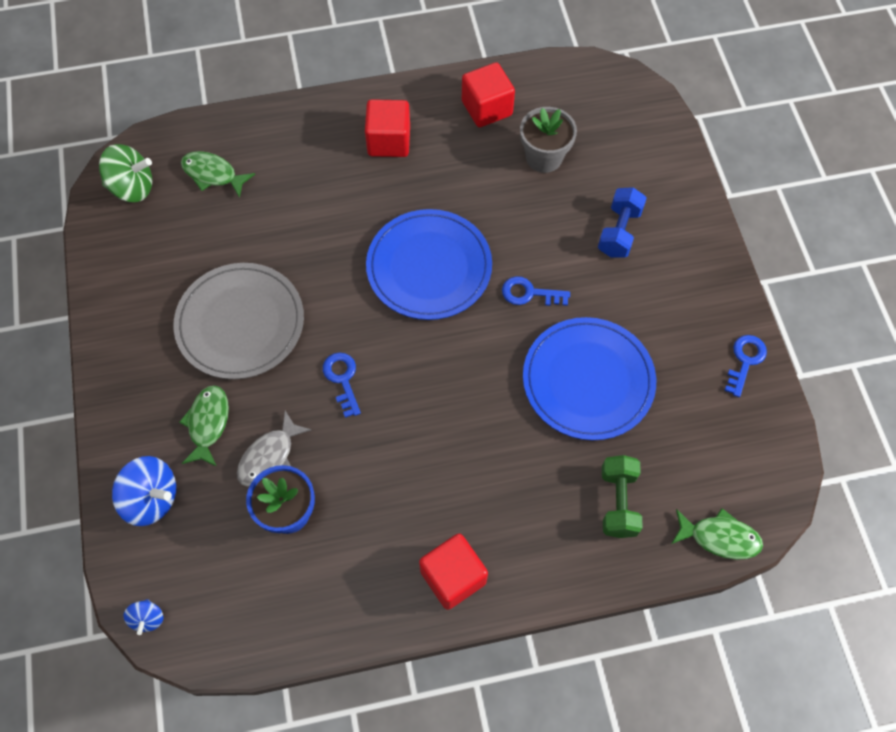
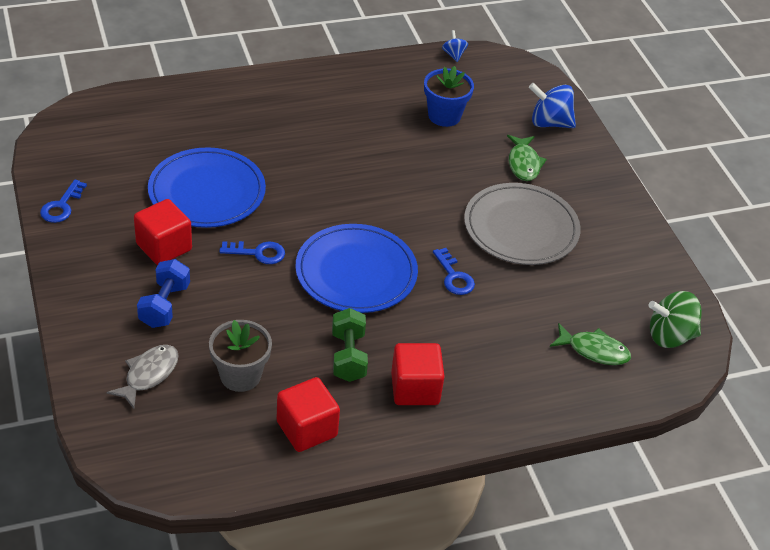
camera: 170 degrees right, 20 degrees down
blue spinning top [123,599,163,635] -> blue spinning top moved to [442,30,468,62]
grey fish [237,411,311,487] -> grey fish moved to [106,345,179,409]
blue key [323,353,361,418] -> blue key moved to [433,248,475,295]
red cube [419,534,488,610] -> red cube moved to [134,199,192,265]
green dumbbell [602,455,643,538] -> green dumbbell moved to [332,308,368,382]
green fish [671,508,763,560] -> none

